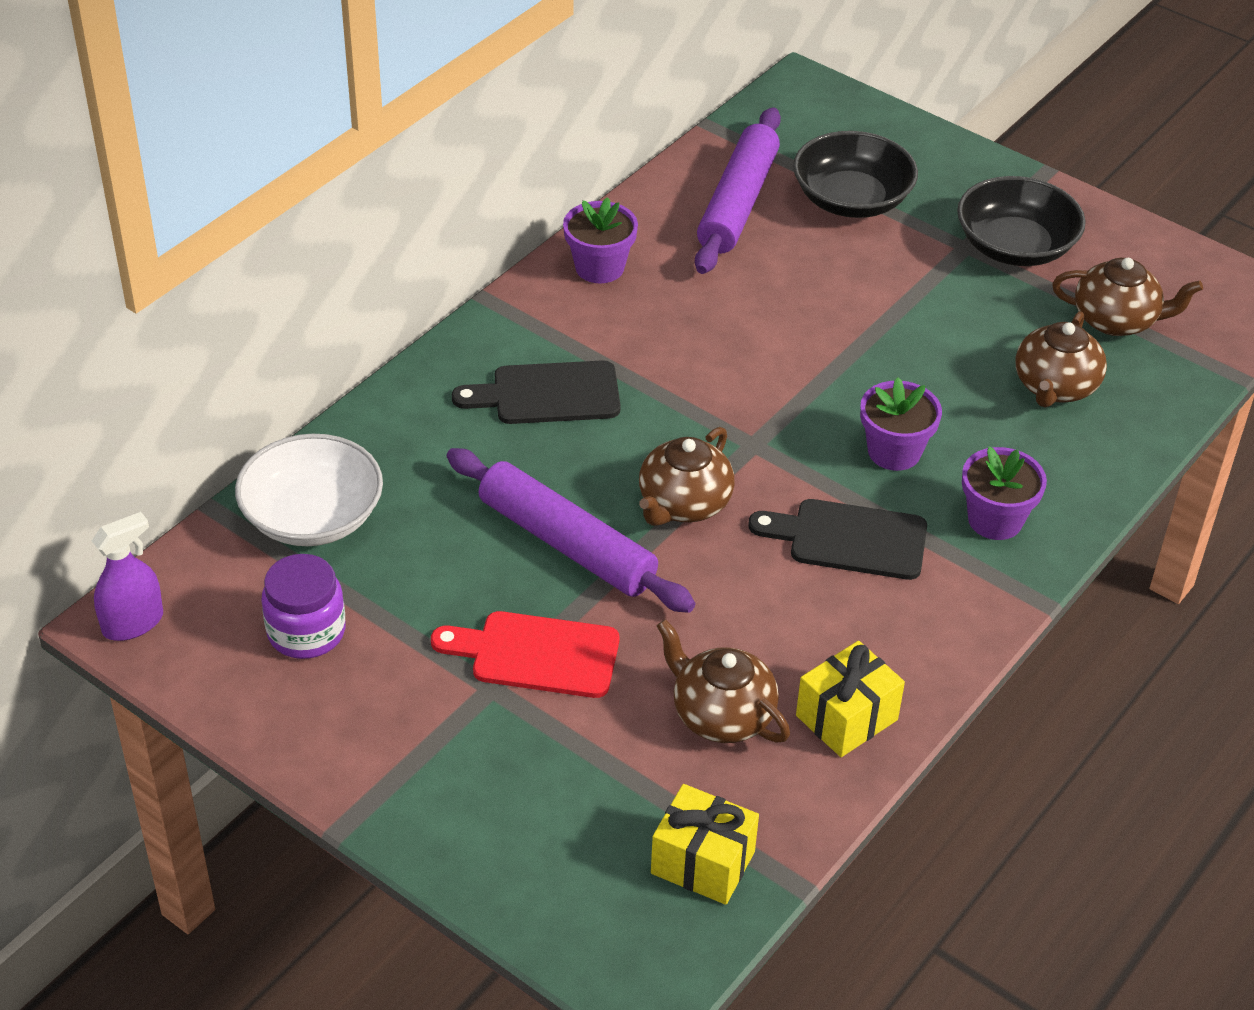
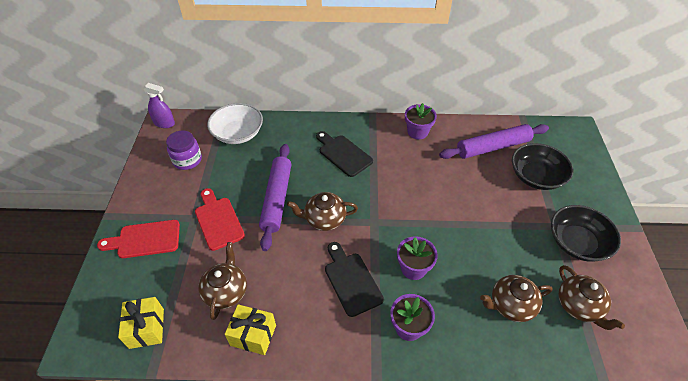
camera: 55 degrees right, 5 degrees up
none -> red cutting board [97,220,180,258]

